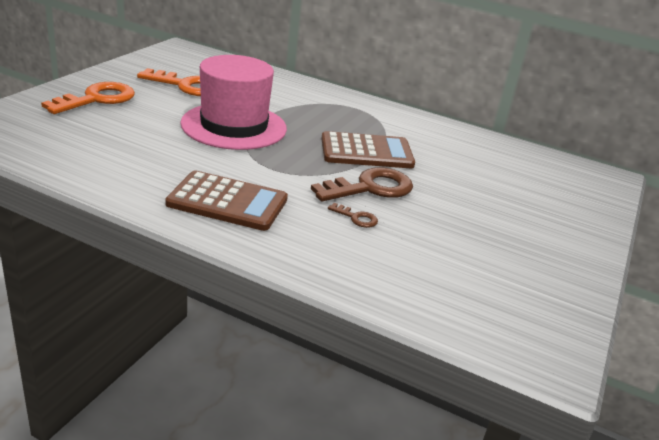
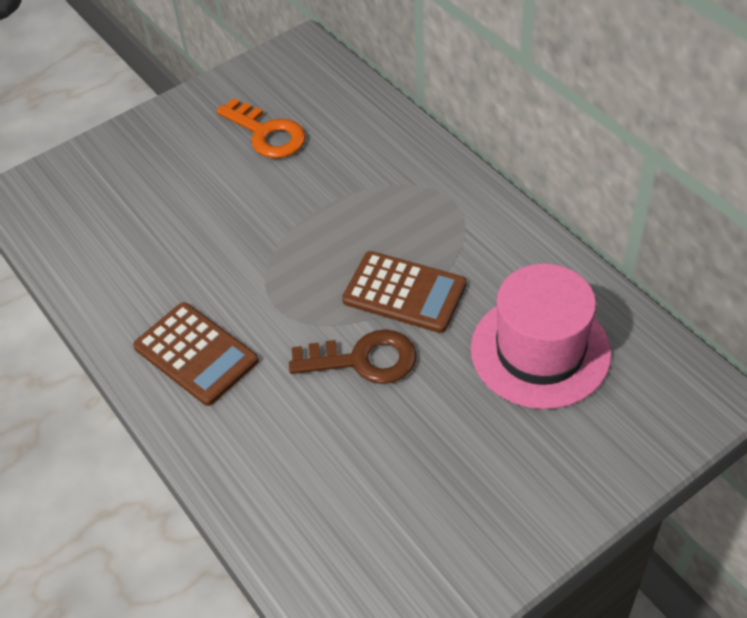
camera: 35 degrees right, 20 degrees up
orange key [41,82,135,114] -> none
pink hat [180,55,287,150] -> pink hat moved to [471,264,611,409]
brown key [328,203,378,228] -> none

